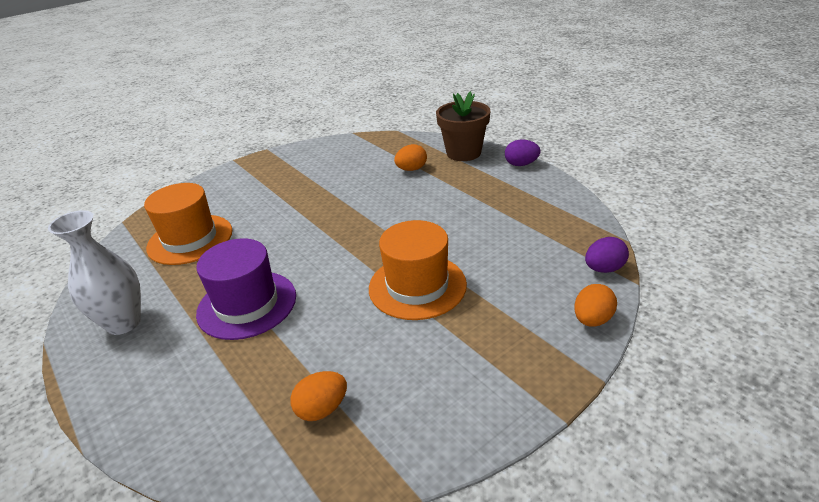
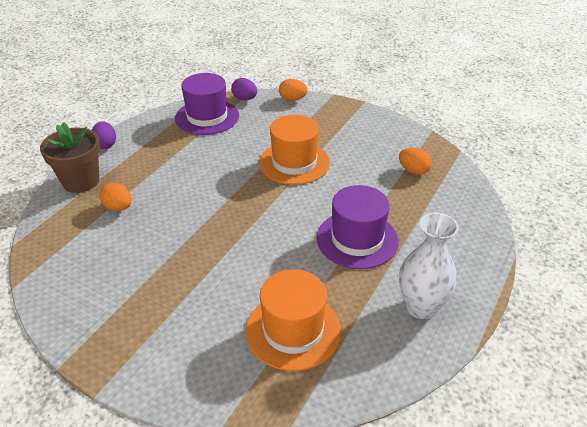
camera: 115 degrees left, 5 degrees up
none -> purple hat [175,73,239,135]

